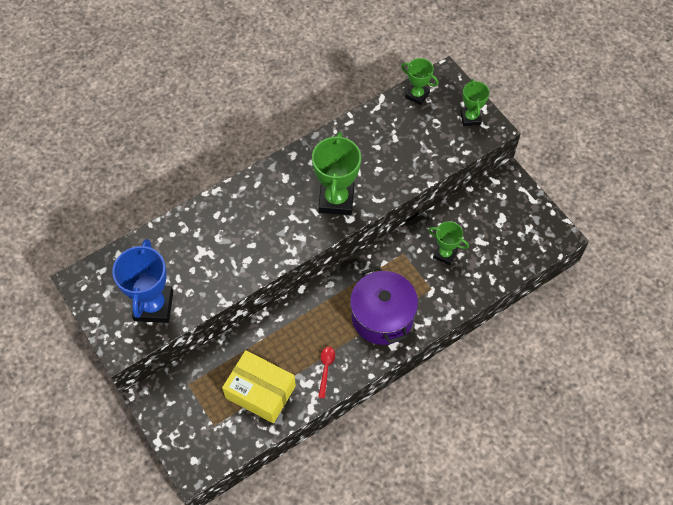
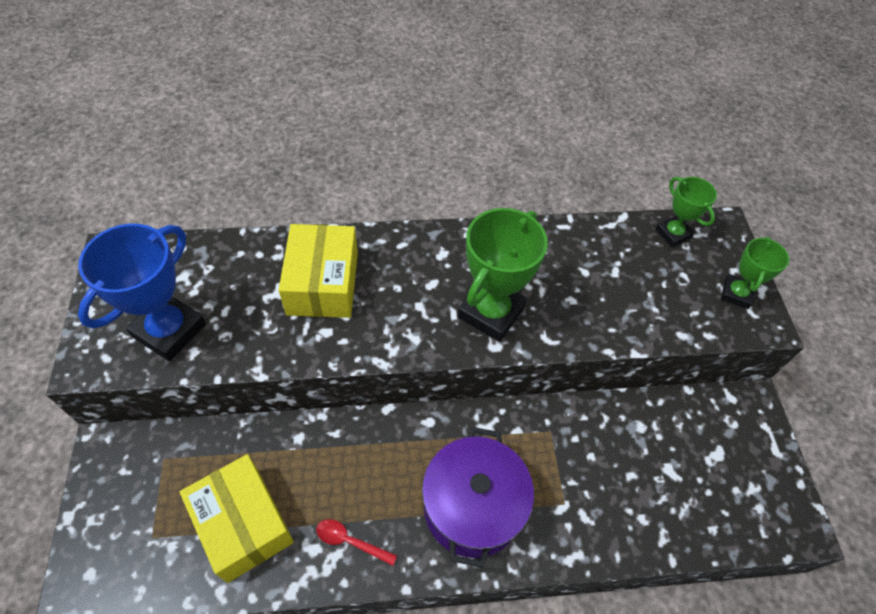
camera: 25 degrees right, 5 degrees down
red spoon [318,347,335,398] -> red spoon turned 105 degrees counterclockwise [316,519,397,566]
green trophy [428,221,469,265] -> none
none -> yellow box [279,224,358,318]

